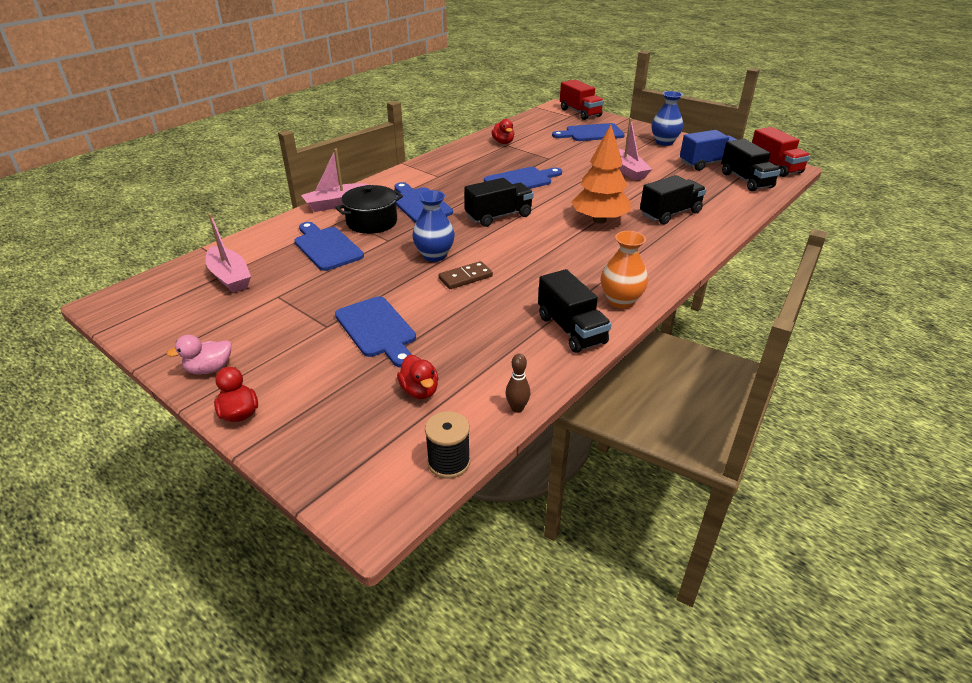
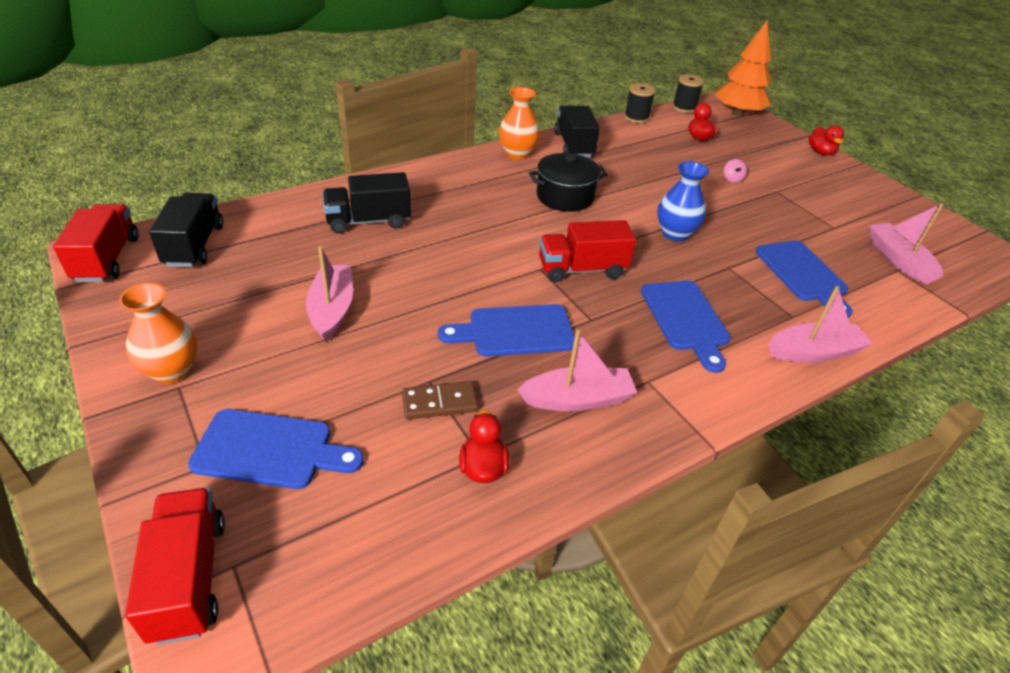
camera: 165 degrees left, 5 degrees up
pink duck [167,335,231,375] -> none
black pot [335,185,403,234] -> black pot moved to [529,153,608,212]
blue cutting board [335,296,416,368] -> pink spinning top [724,159,747,183]
brown domino [439,261,493,289] -> brown domino moved to [402,381,478,420]
black truck [464,178,534,227] -> red truck [539,220,636,283]
brown bowling pin [505,353,530,413] -> black spool [624,83,656,123]
orange tree [571,125,631,224] -> orange tree moved to [715,21,771,117]
blue vase [652,91,683,146] -> orange vase [119,283,198,384]
blue truck [680,130,737,171] -> none
none -> pink boat [517,330,637,411]

